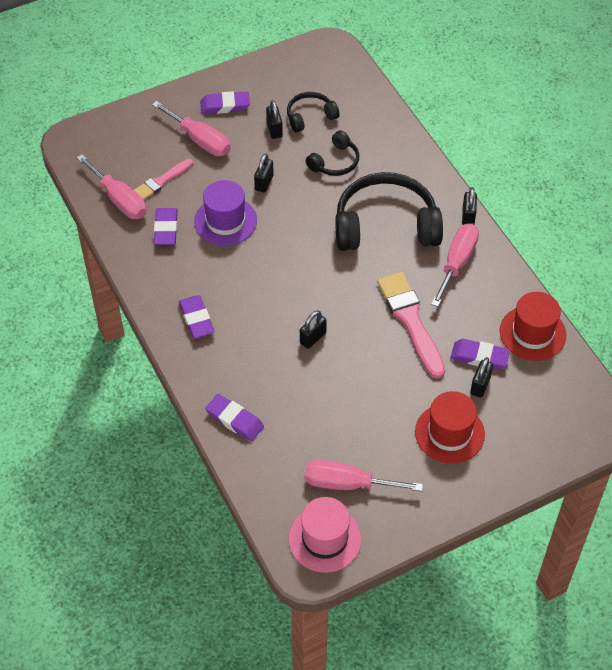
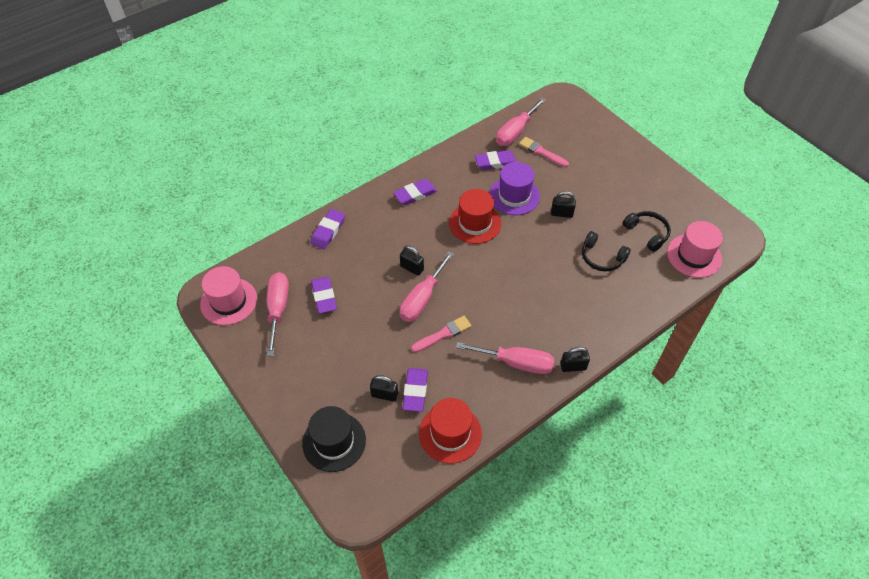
camera: 80 degrees right, 0 degrees up
pink screwdriver [152,101,231,156] -> pink screwdriver moved to [399,251,454,322]
purple eraser [200,91,250,114] -> purple eraser moved to [311,276,337,314]
black padlock [266,100,283,139] -> none
black headphones [335,172,443,251] -> none
pink brush [377,272,445,379] -> pink brush [411,316,472,352], size x0.58
red hat [415,391,485,464] -> red hat moved to [449,189,501,244]
none -> black hat [302,406,366,472]
none -> pink hat [667,221,723,278]

